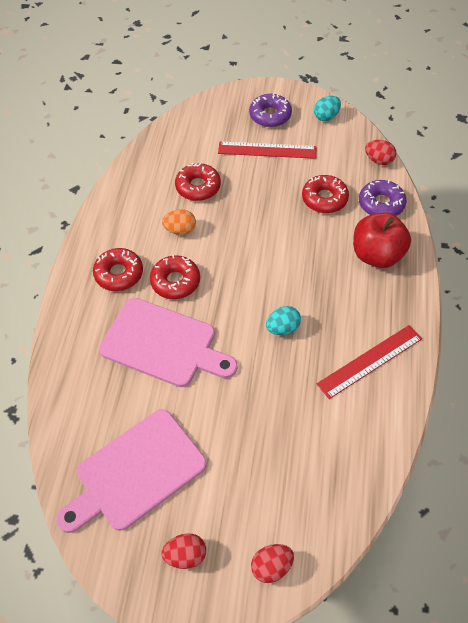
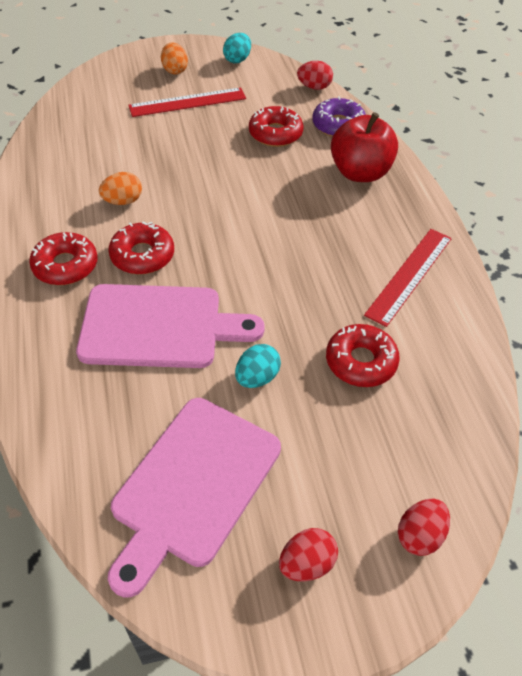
camera: 25 degrees left, 5 degrees down
red donut [175,163,221,201] -> red donut moved to [326,324,400,387]
purple donut [249,94,292,127] -> orange egg [161,43,188,75]
turquoise egg [266,306,301,335] -> turquoise egg moved to [235,344,281,388]

